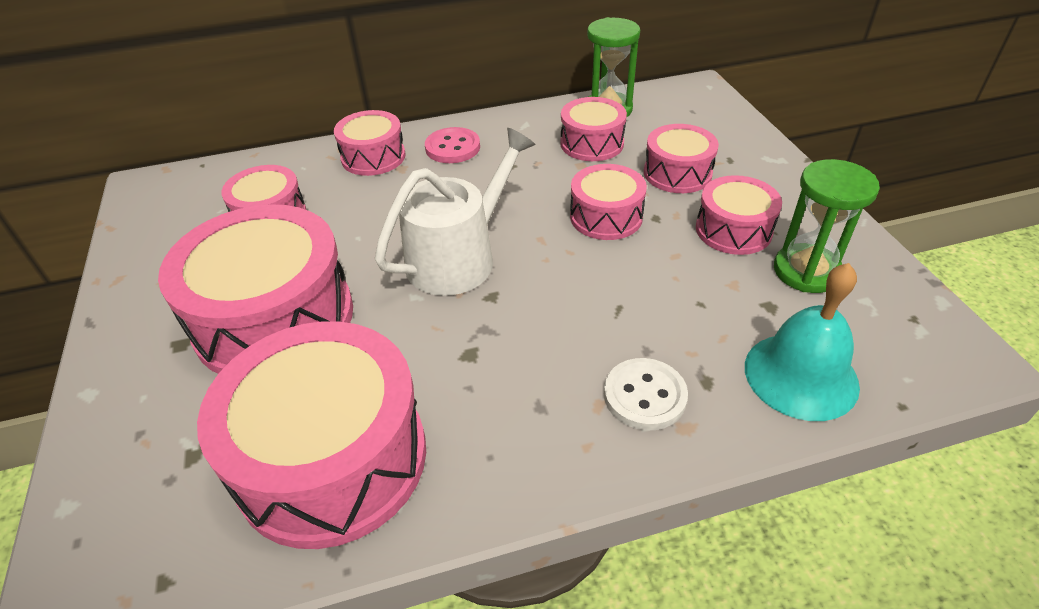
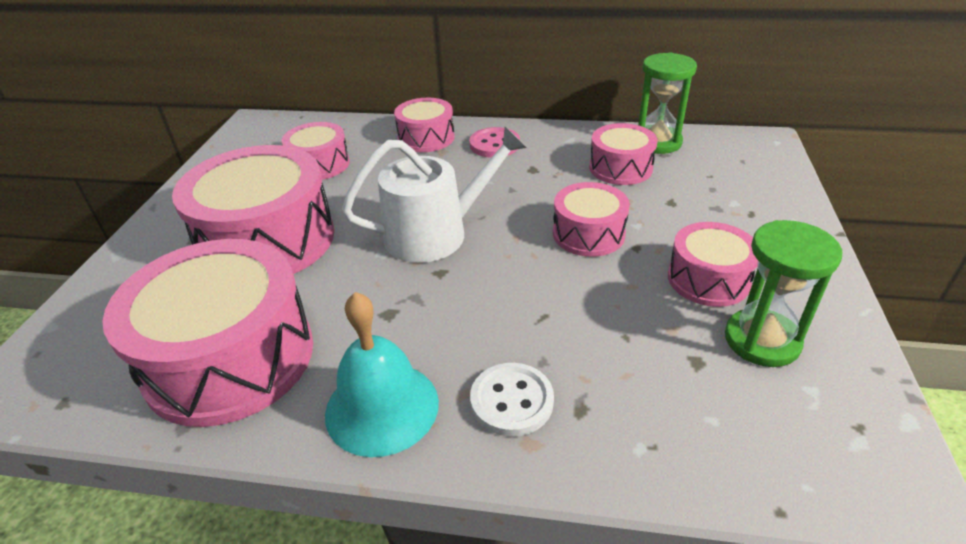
camera: 25 degrees right, 5 degrees down
pink drum [644,124,719,193] -> none
turquoise bell [745,263,860,421] -> turquoise bell moved to [325,292,439,457]

